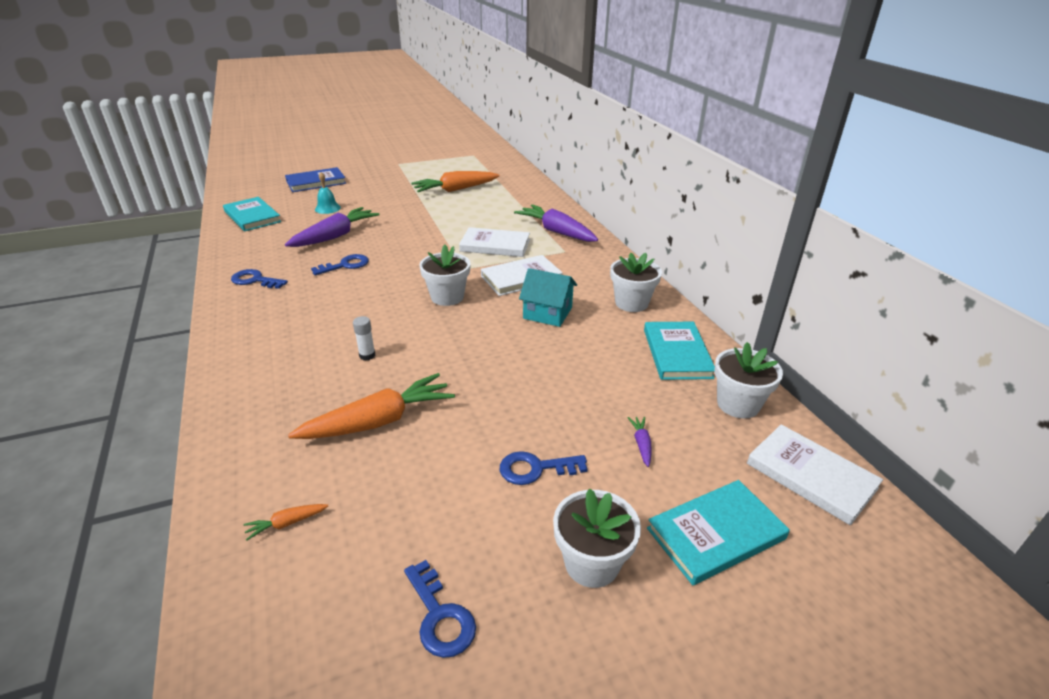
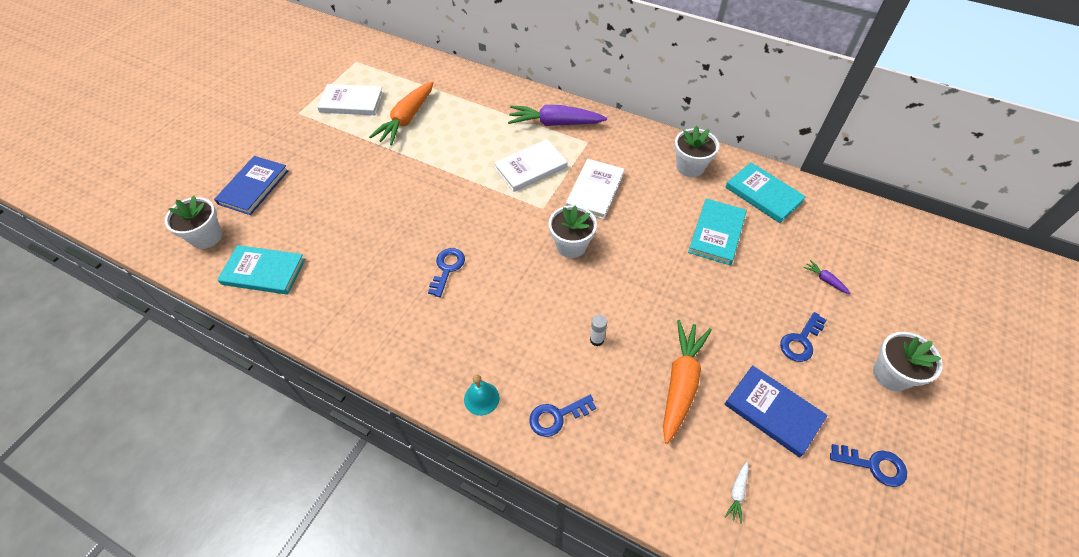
camera: 40 degrees left, 20 degrees up
blue key [231,269,288,289] -> blue key moved to [529,395,596,437]
orange carrot [244,504,328,541] -> white carrot [725,462,749,523]
purple carrot [285,207,380,247] -> none
turquoise bell [315,172,341,214] -> turquoise bell moved to [464,375,500,416]
turquoise house [519,268,577,327] -> none
turquoise book [647,480,790,585] -> turquoise book moved to [688,199,747,265]
white flower pot [714,342,783,419] -> white flower pot moved to [165,196,222,249]
white book [747,425,883,525] -> white book moved to [317,84,384,115]
none -> blue book [725,365,828,457]

